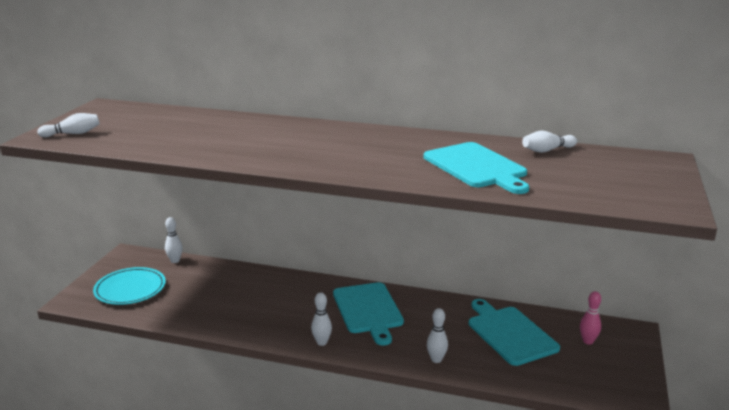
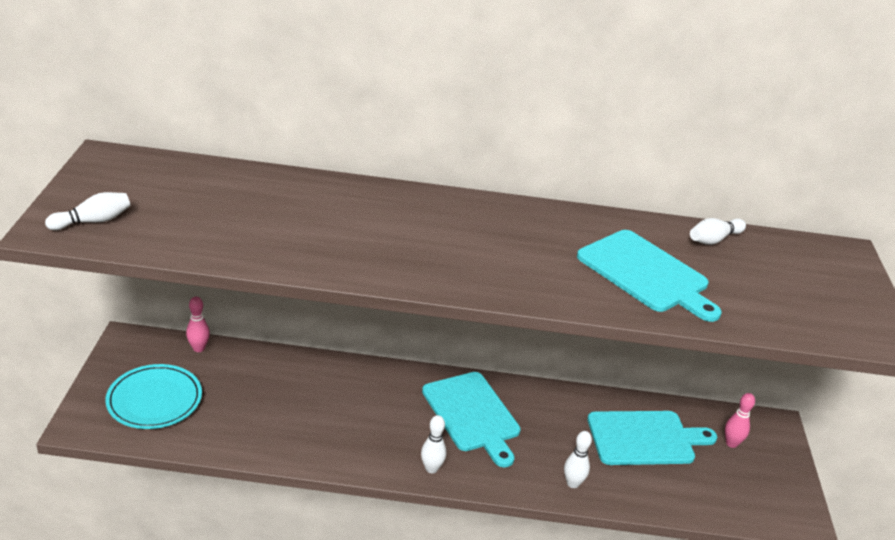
camera: 15 degrees left, 10 degrees up
white bowling pin [165,217,183,263] -> pink bowling pin [186,297,210,352]
turquoise cutting board [469,299,560,366] -> turquoise cutting board turned 120 degrees clockwise [587,411,717,465]

